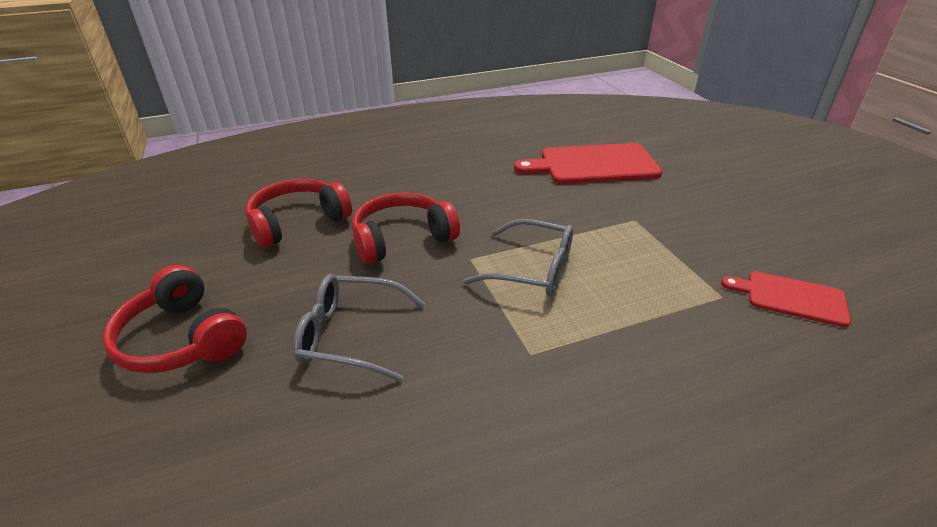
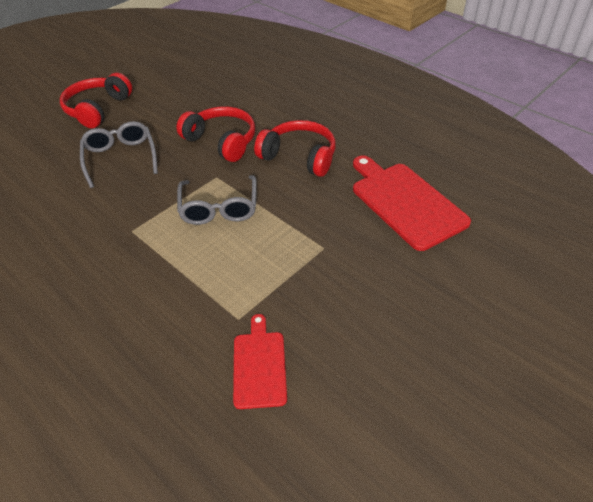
camera: 65 degrees right, 10 degrees up
red headphones [245,179,352,248] -> red headphones moved to [254,120,336,177]

